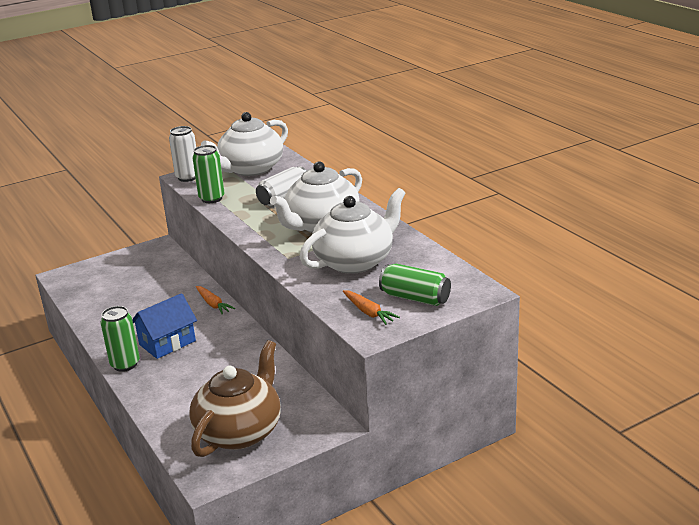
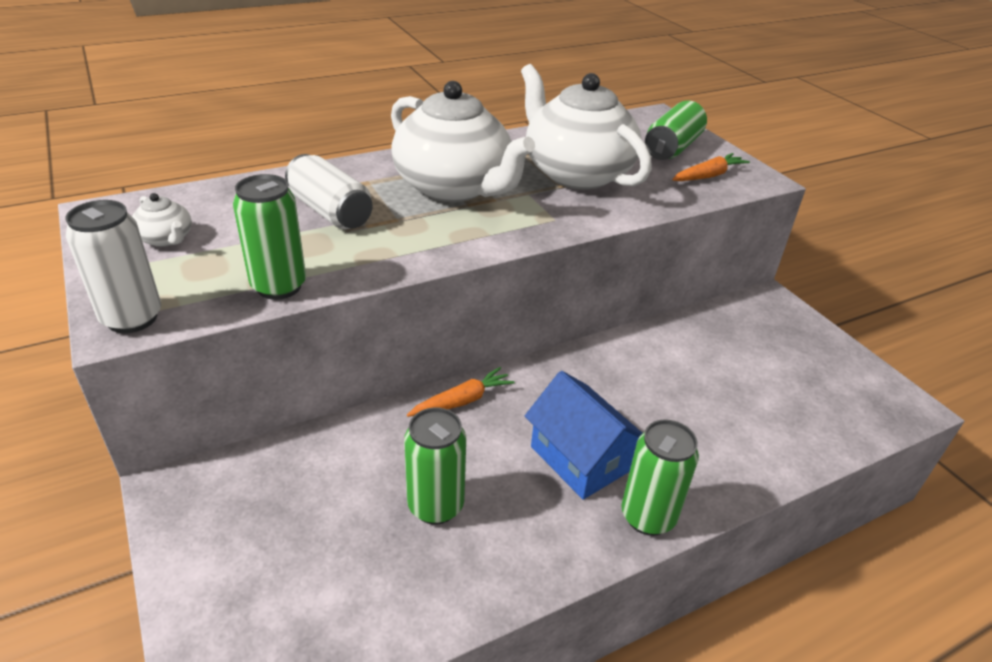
camera: 90 degrees left, 10 degrees up
brown teapot [189,340,281,457] -> none
white teapot [201,112,288,176] -> white teapot [132,193,192,247], size x0.41
none -> green can [404,408,466,524]

